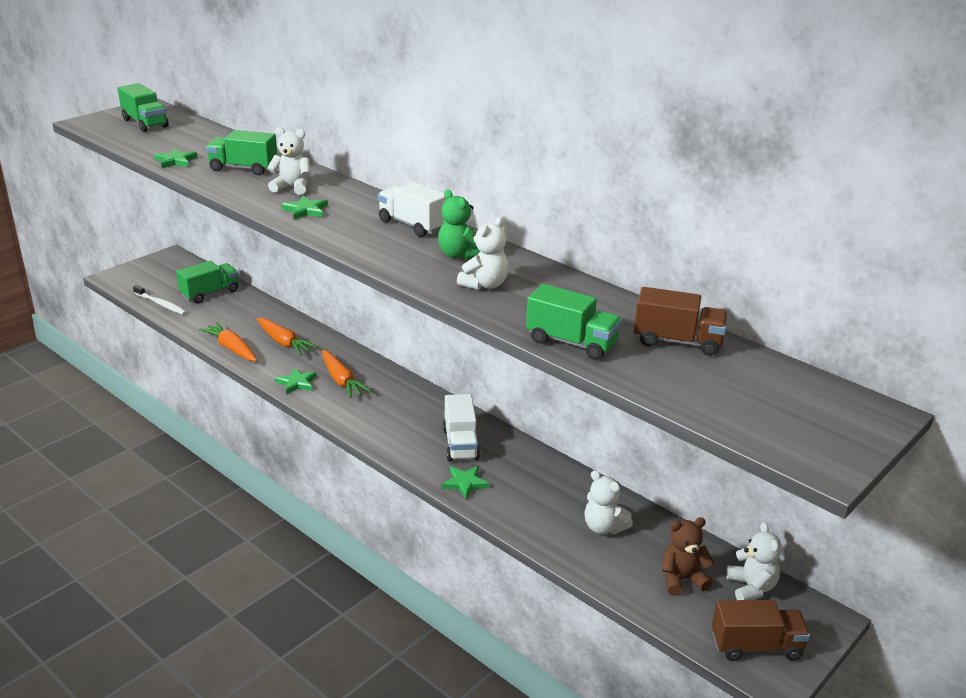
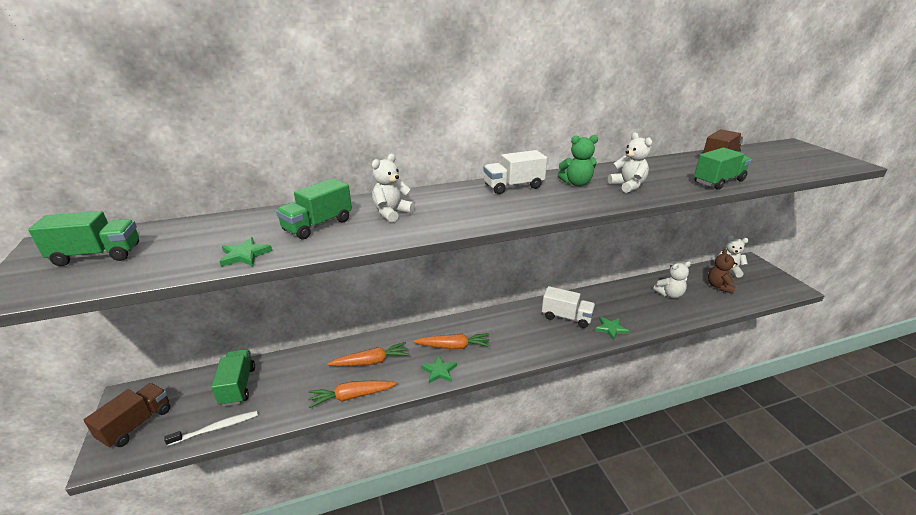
camera: 60 degrees left, 0 degrees up
green star [282,196,328,220] -> none
brown truck [712,600,810,661] -> brown truck moved to [84,383,170,448]

